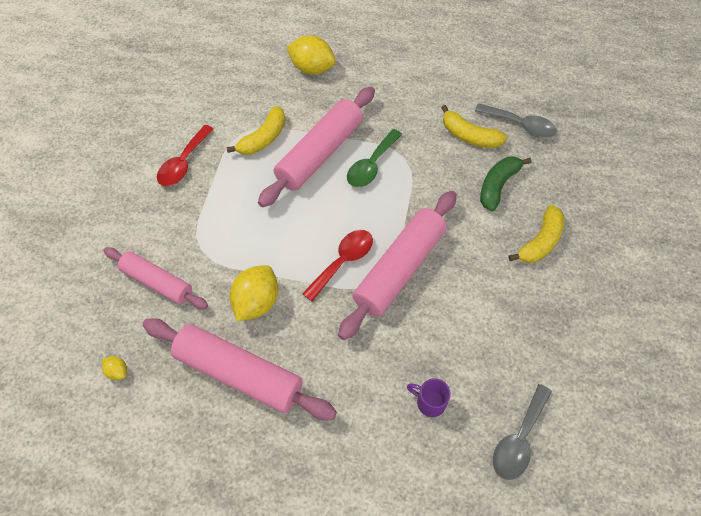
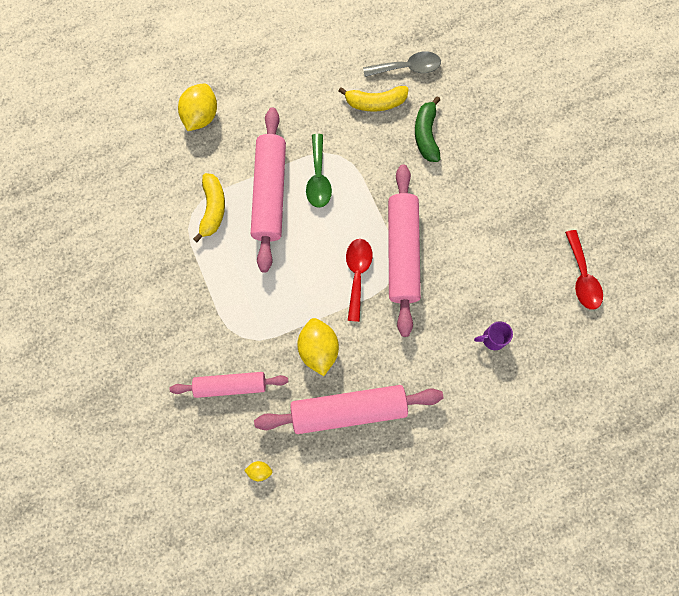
camera: 35 degrees left, 15 degrees up
red spoon [157,125,214,186] -> red spoon moved to [565,230,603,310]
yellow lemon [286,35,336,74] -> yellow lemon turned 60 degrees counterclockwise [178,83,217,131]
grey spoon [493,384,552,480] -> none
yellow banana [509,205,564,263] -> none

